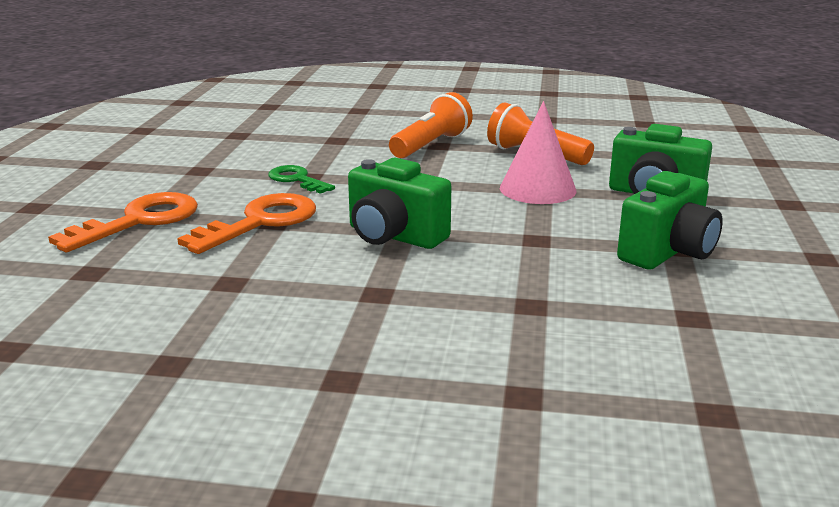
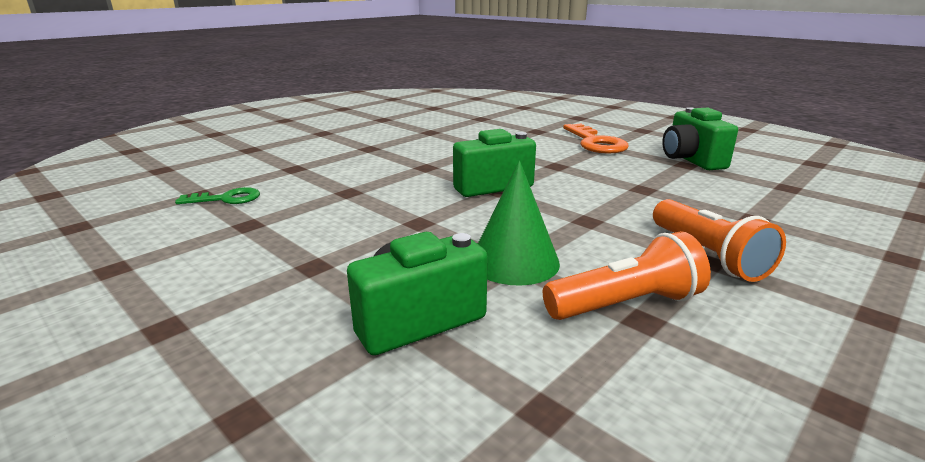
camera: 125 degrees right, 0 degrees up
orange key [177,193,316,254] -> none
green key [268,165,335,194] -> green key moved to [175,187,260,204]
pink cone [500,101,576,204] -> green cone [478,160,560,286]
green camera [617,171,723,270] -> green camera moved to [662,107,738,170]

